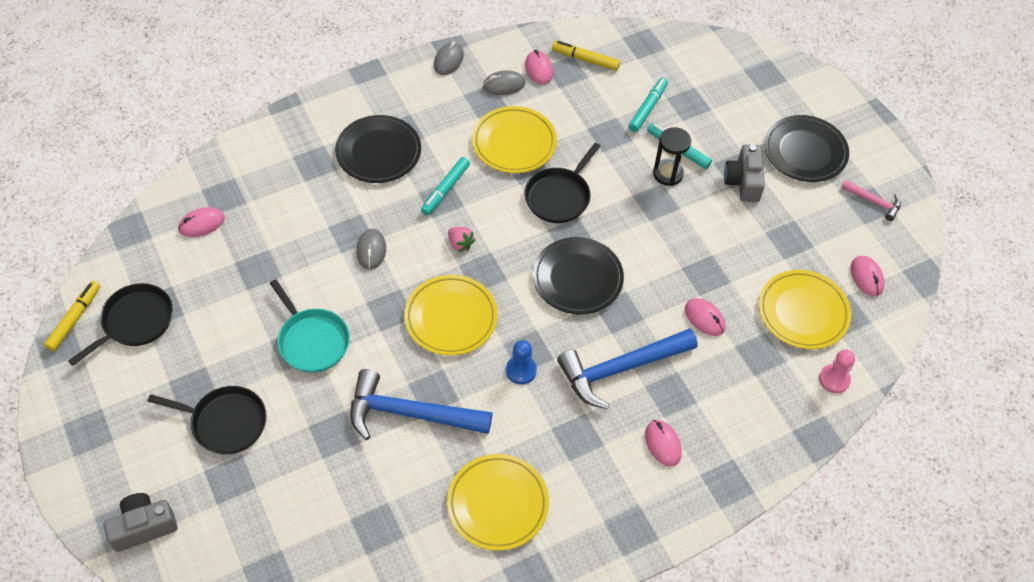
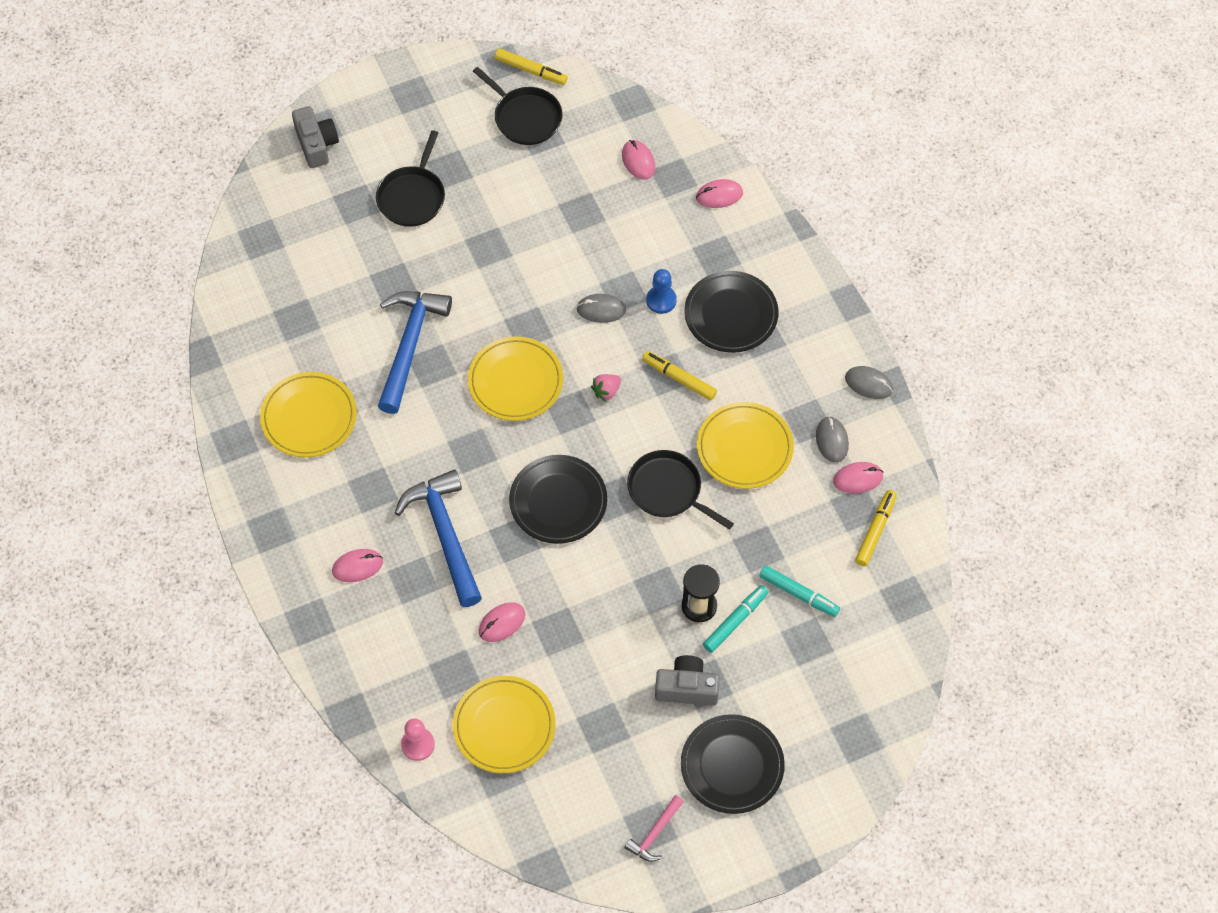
camera: 95 degrees right, 5 degrees up
turquoise pan [270,279,350,372] -> none
turquoise marker [421,157,470,215] -> yellow marker [642,351,717,400]
blue pawn [506,340,537,385] -> blue pawn moved to [646,269,677,314]
pink mouse [851,256,885,296] -> pink mouse moved to [696,179,743,208]

